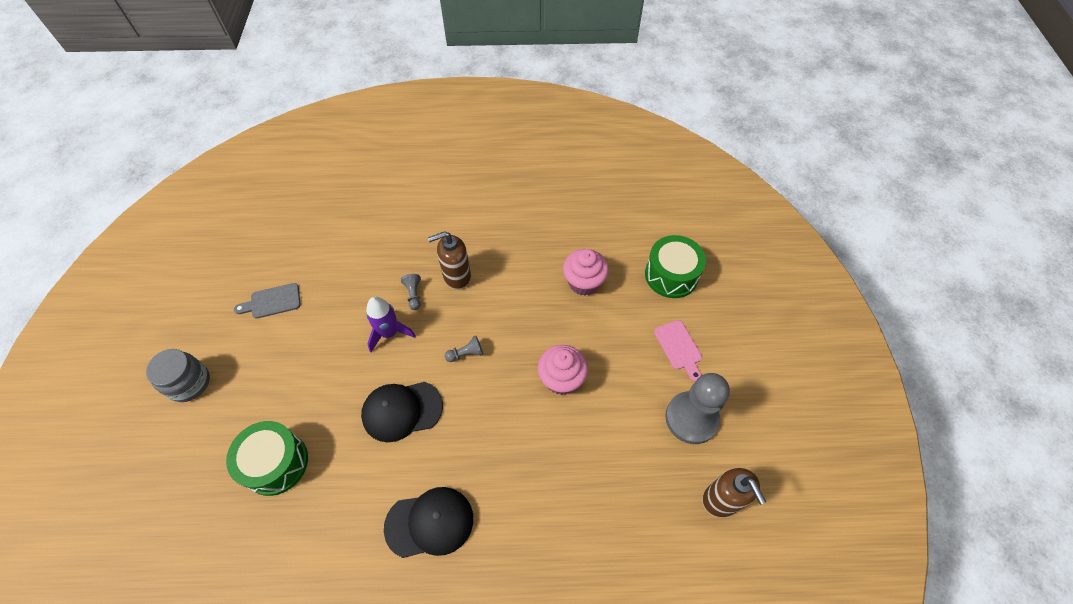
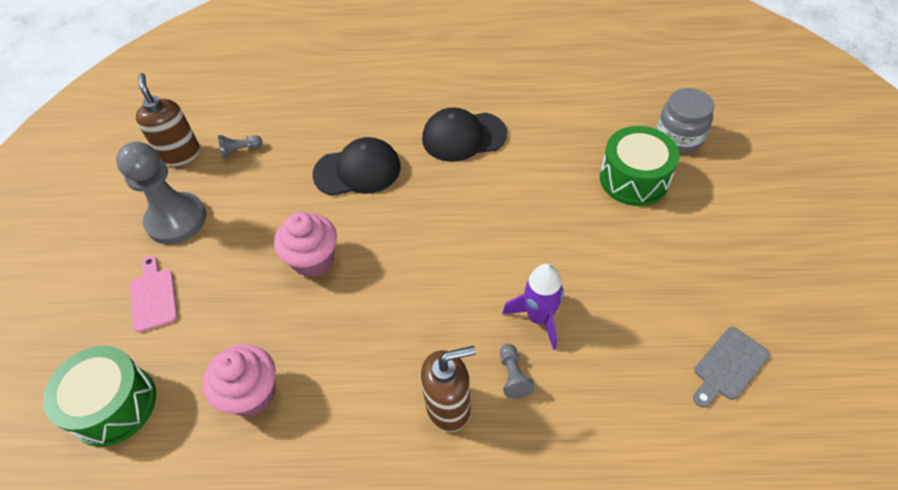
camera: 175 degrees left, 5 degrees down
grey jar [146,349,210,402] -> grey jar moved to [657,88,714,152]
grey cutting board [234,283,301,319] -> grey cutting board turned 150 degrees clockwise [693,327,770,408]
black cap [361,382,443,442] -> black cap moved to [312,137,401,196]
grey pawn [445,336,483,362] -> grey pawn moved to [218,135,262,158]

